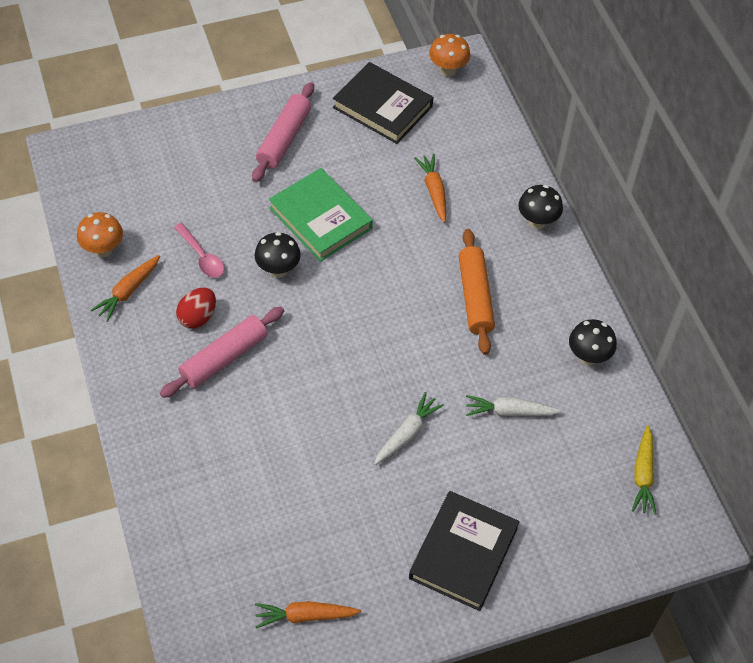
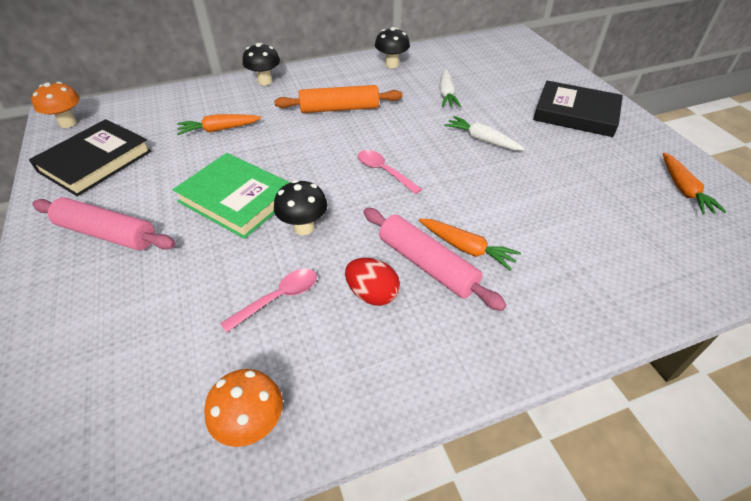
camera: 90 degrees left, 10 degrees down
orange carrot [91,255,160,322] -> orange carrot moved to [419,219,521,271]
green book [269,168,373,262] -> green book turned 75 degrees clockwise [173,153,291,239]
yellow carrot [632,425,657,515] -> none
none -> pink spoon [358,150,422,194]

